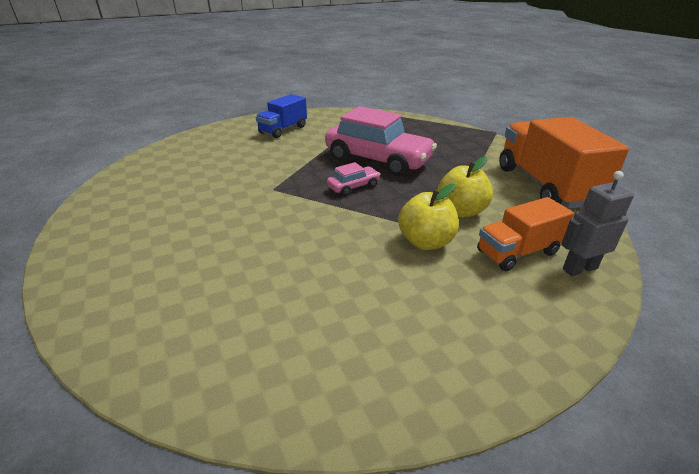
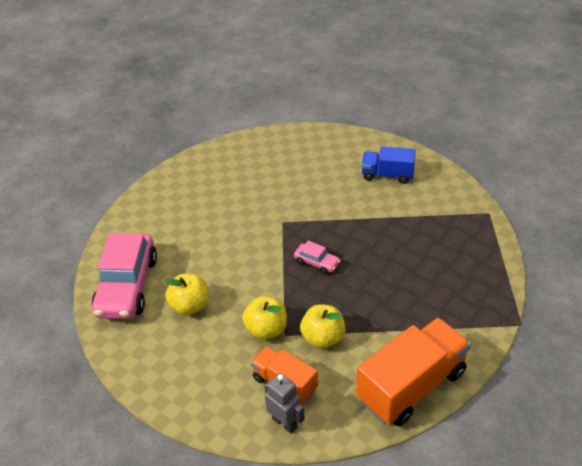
camera: 65 degrees right, 10 degrees up
pink car [325,106,437,176] -> pink car moved to [91,233,157,319]
none -> yellow apple [164,273,209,315]

